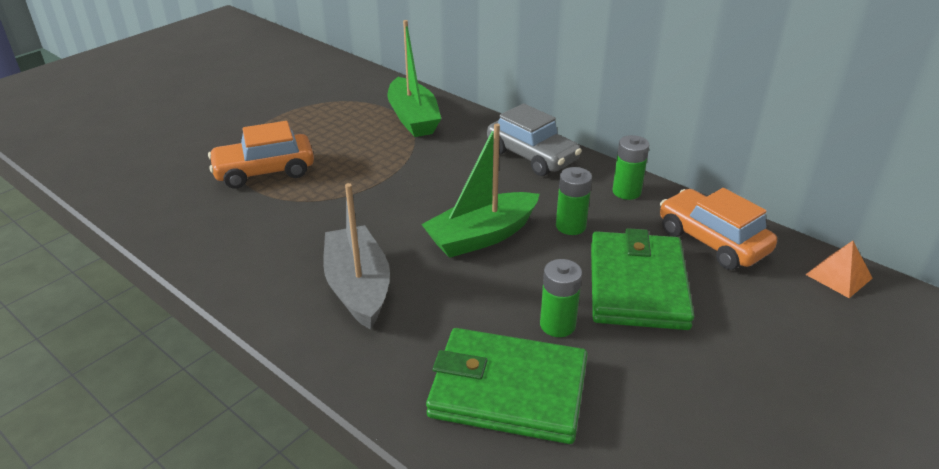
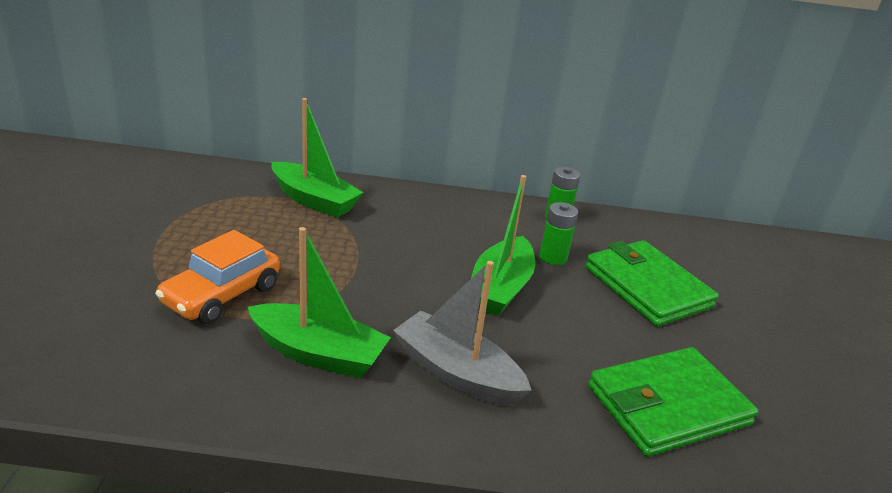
camera: 40 degrees left, 5 degrees down
grey car [487,103,582,176] -> none
green battery [540,259,582,337] -> none
orange car [660,188,777,270] -> none
orange pyramid [805,241,873,298] -> none
none -> green boat [247,227,391,378]

